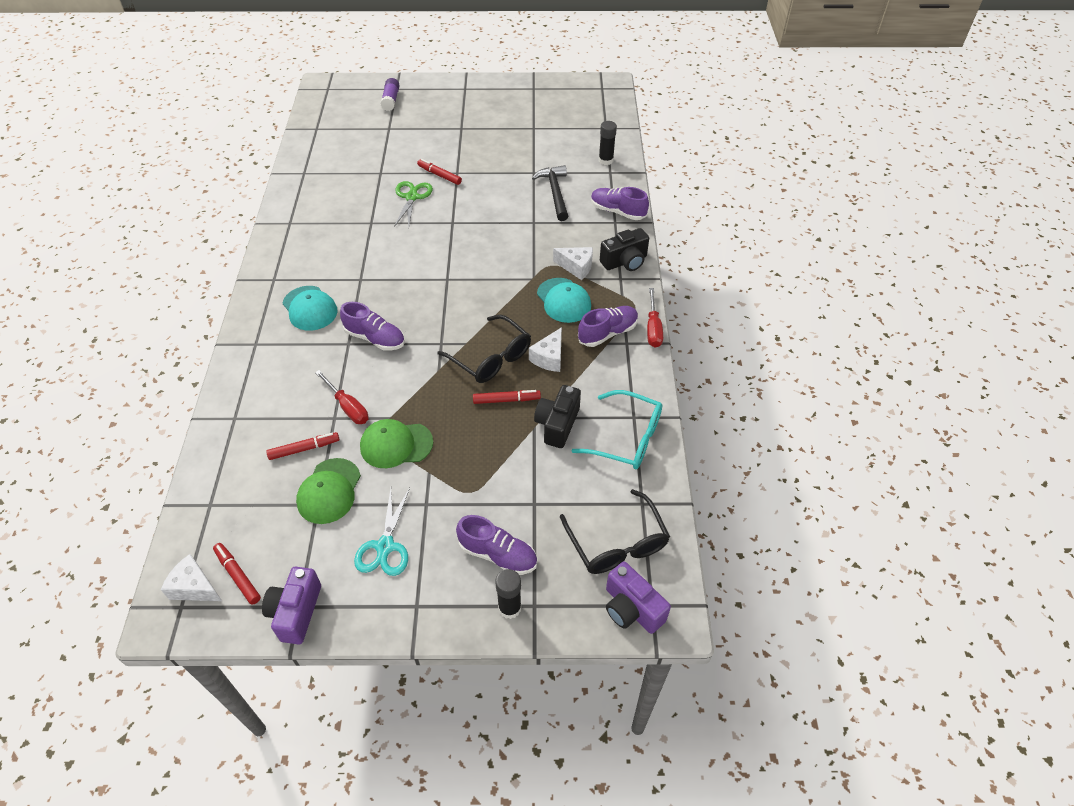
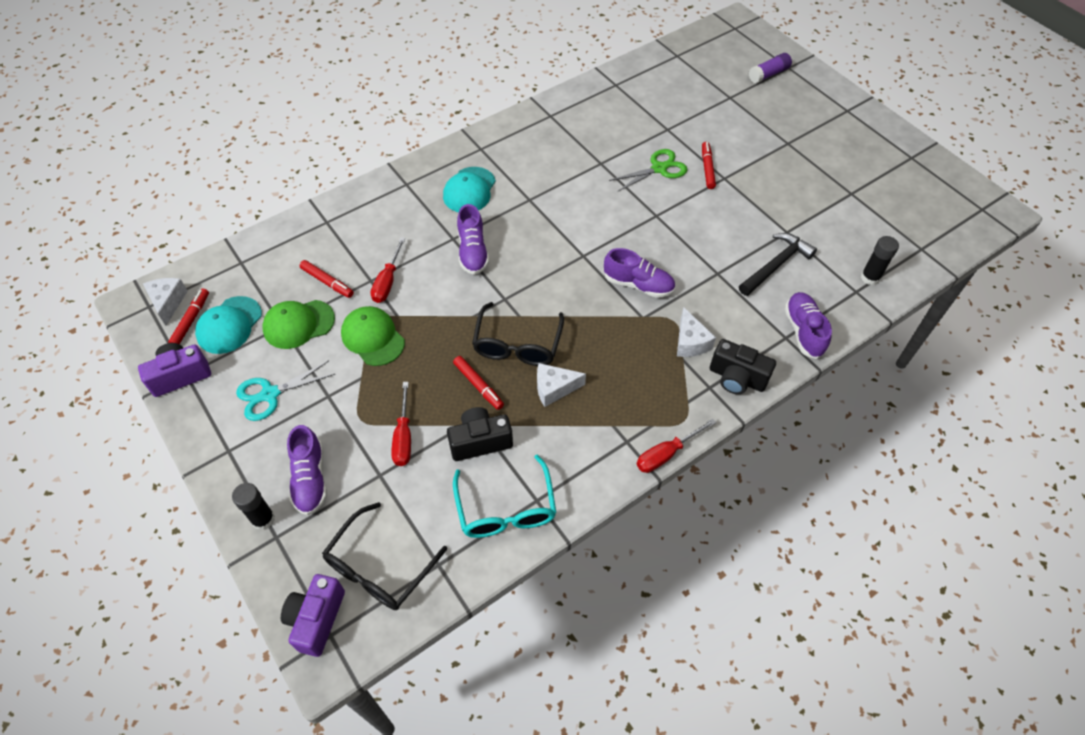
camera: 55 degrees right, 5 degrees up
turquoise cap [537,278,591,323] -> turquoise cap moved to [195,296,262,354]
purple shoe [578,306,638,347] -> purple shoe moved to [604,248,675,298]
none -> red screwdriver [391,382,411,466]

